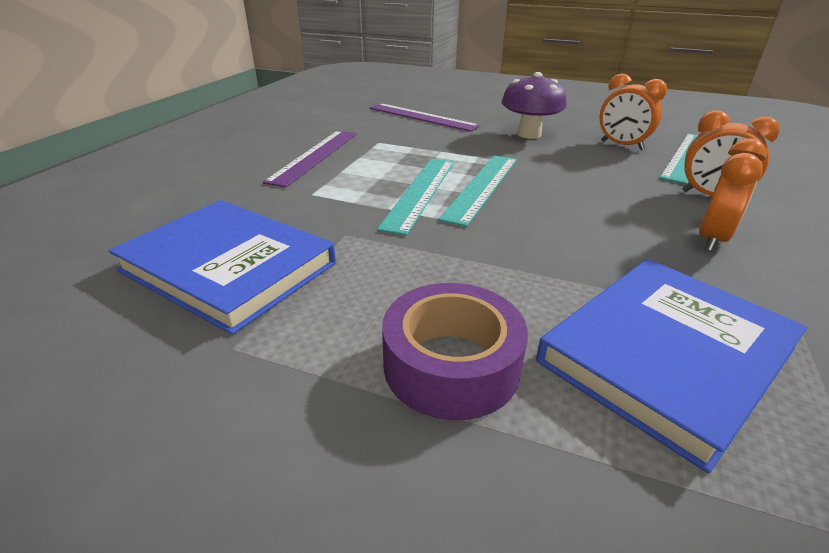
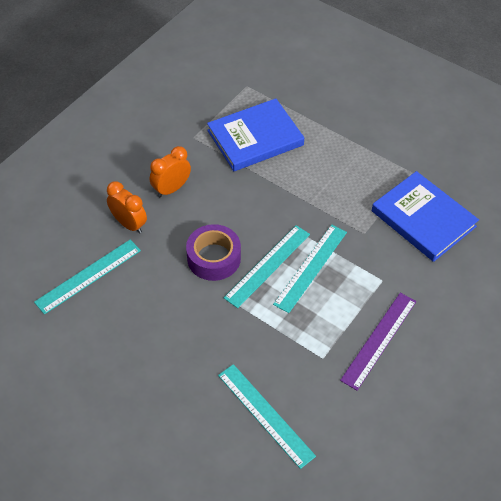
camera: 165 degrees left, 20 degrees up
purple ruler [369,103,481,132] -> turquoise ruler [218,364,316,469]
purple tape [382,283,528,420] -> purple tape moved to [186,224,241,281]
purple mushroom [501,72,567,139] -> none
orange clock [599,73,667,150] -> none

